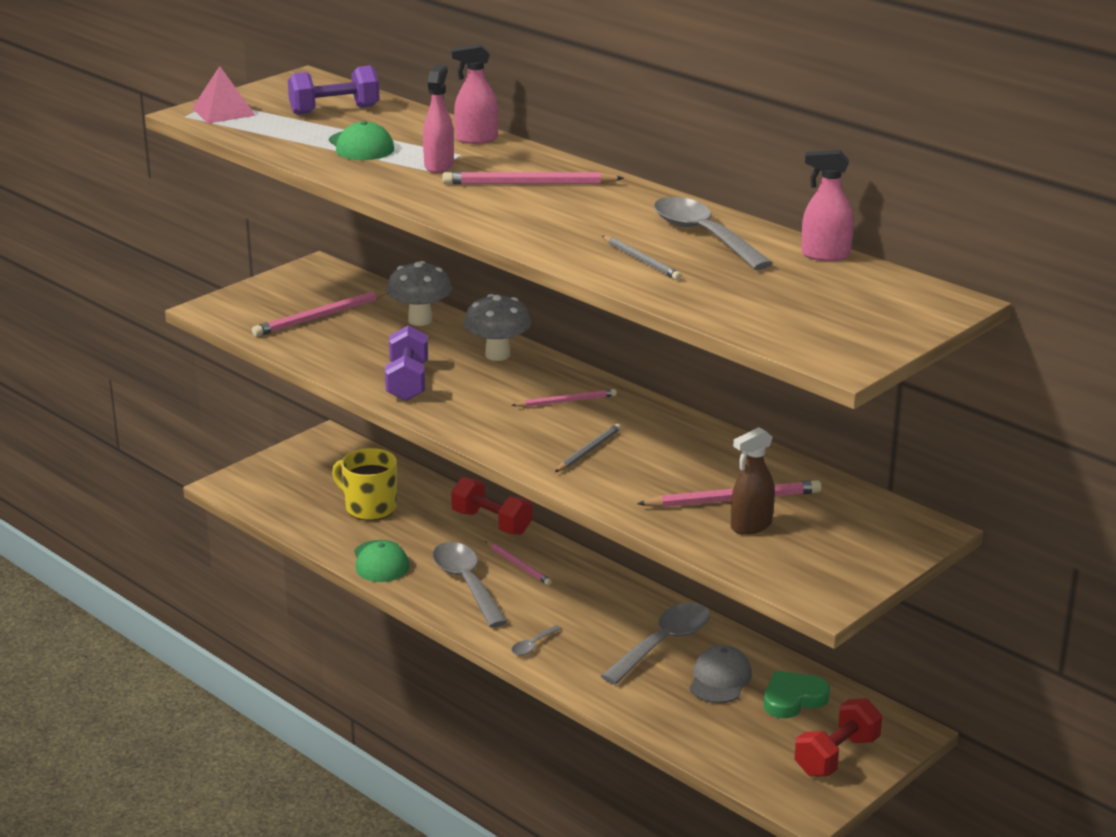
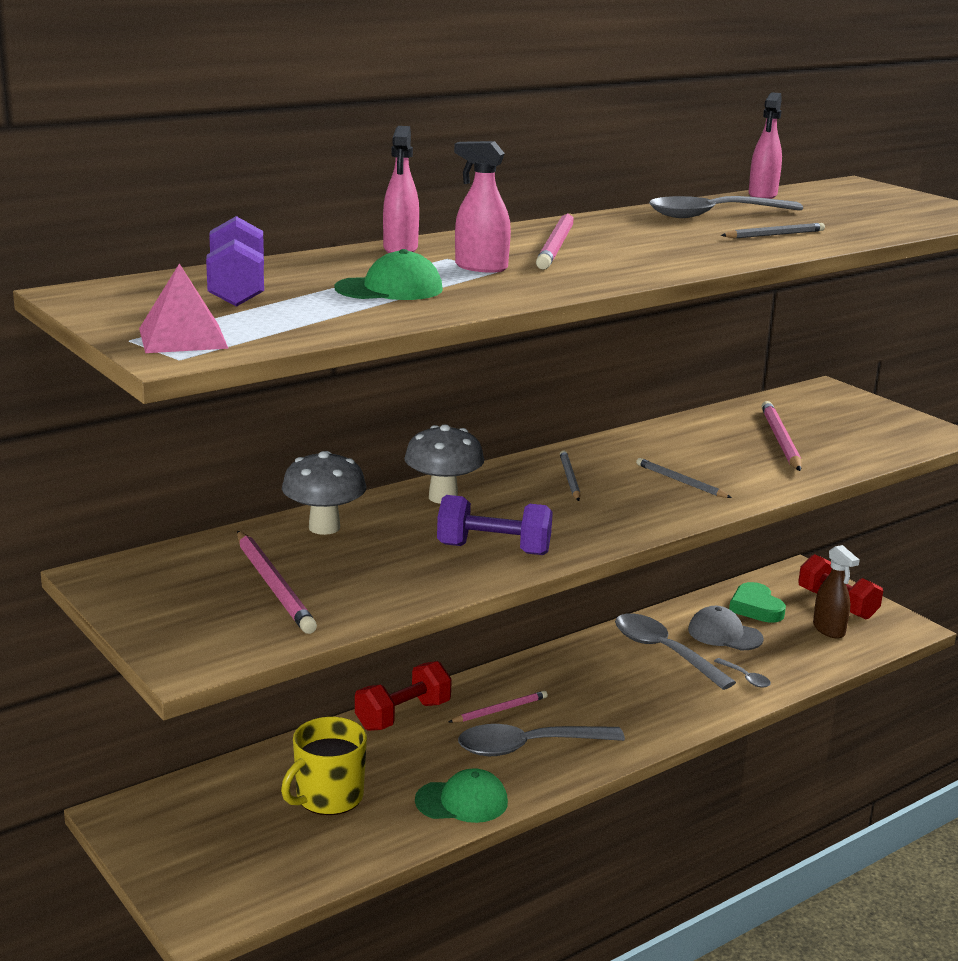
camera: 80 degrees left, 5 degrees down
pink pencil [511,389,617,407] -> grey pencil [560,450,581,501]
grey spoon [511,625,562,656] -> grey spoon moved to [714,658,771,687]
brown spray bottle [731,427,775,535] -> brown spray bottle moved to [813,545,860,639]

